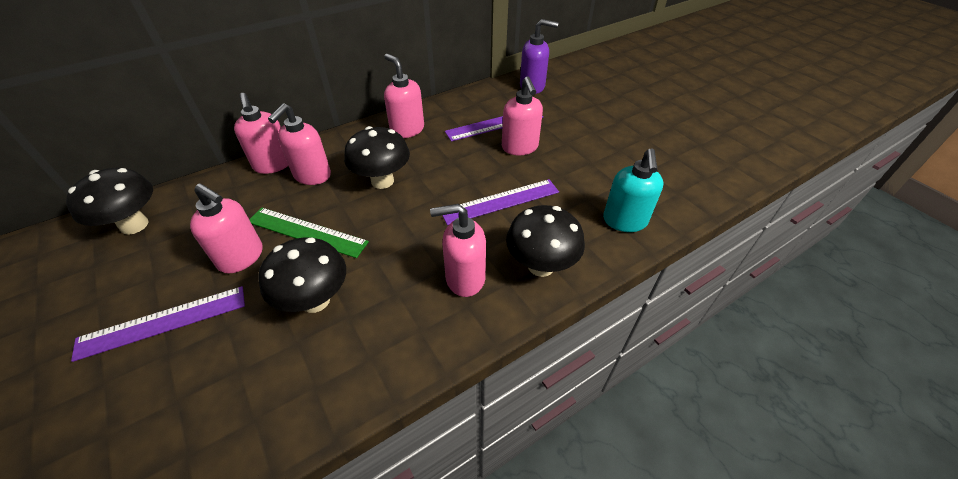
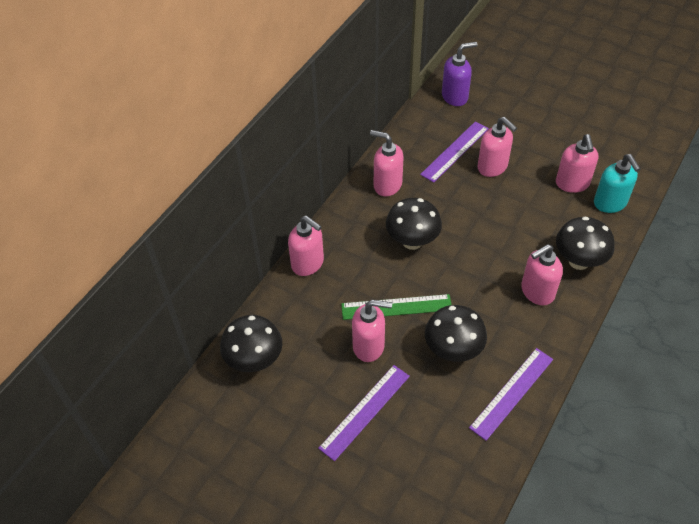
camera: 25 degrees left, 5 degrees up
pink soap dispenser [268,103,331,185] -> pink soap dispenser moved to [556,134,599,193]
purple ruler [442,179,559,225] -> purple ruler moved to [469,348,553,441]

